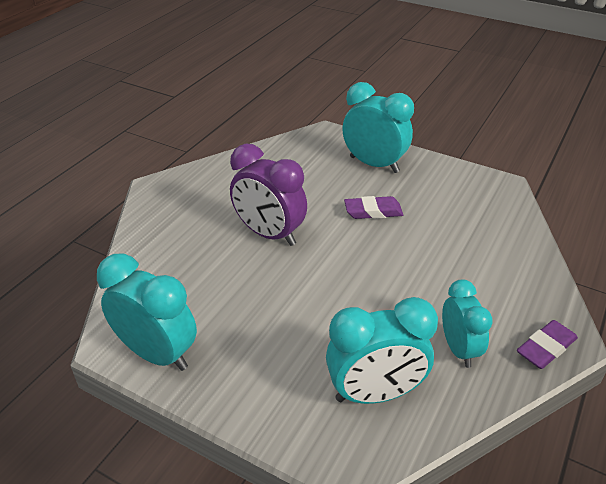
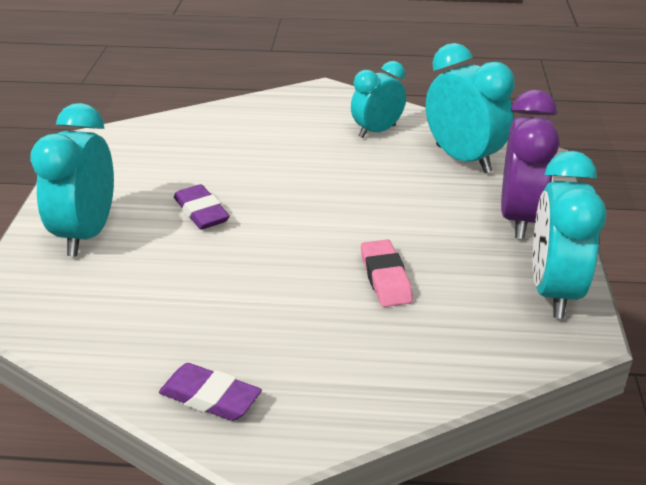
camera: 115 degrees left, 5 degrees down
purple clock [230,144,307,246] -> purple clock moved to [501,90,559,239]
purple eraser [517,320,578,369] -> purple eraser moved to [159,363,262,421]
none -> pink eraser [361,239,413,307]

